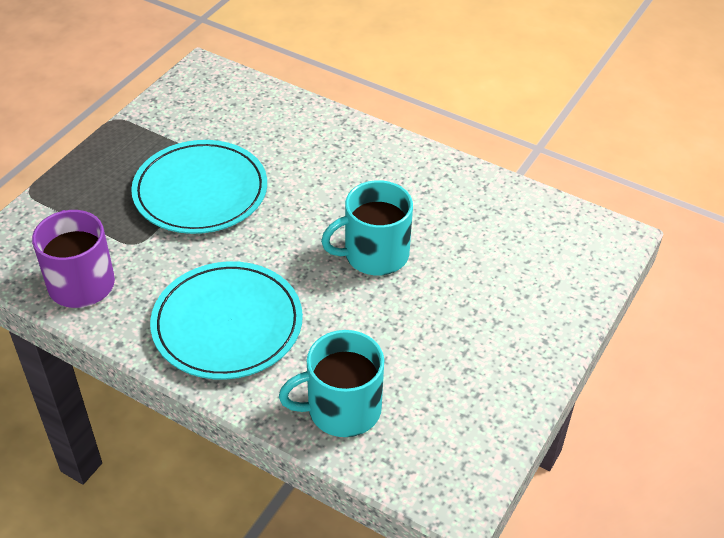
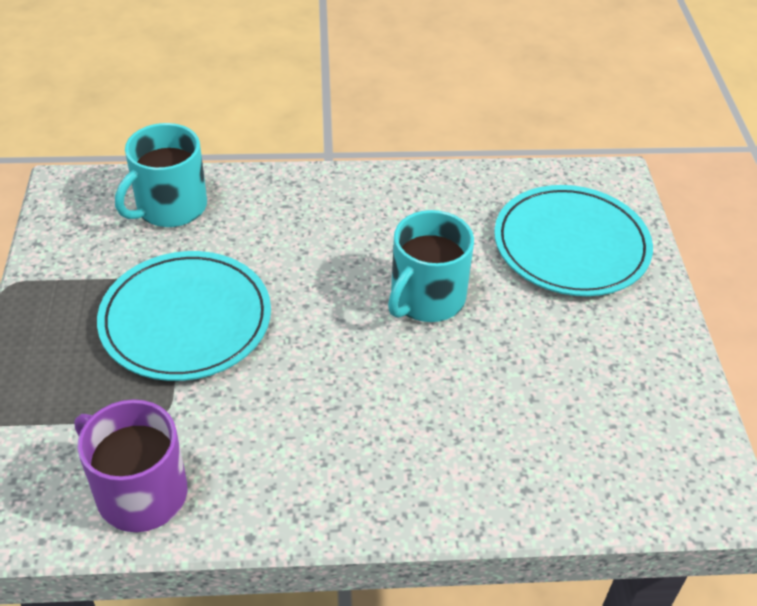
camera: 35 degrees left, 0 degrees up
turquoise plate [150,261,303,380] -> turquoise plate moved to [494,185,653,296]
turquoise mug [279,330,384,437] -> turquoise mug moved to [115,123,207,227]

